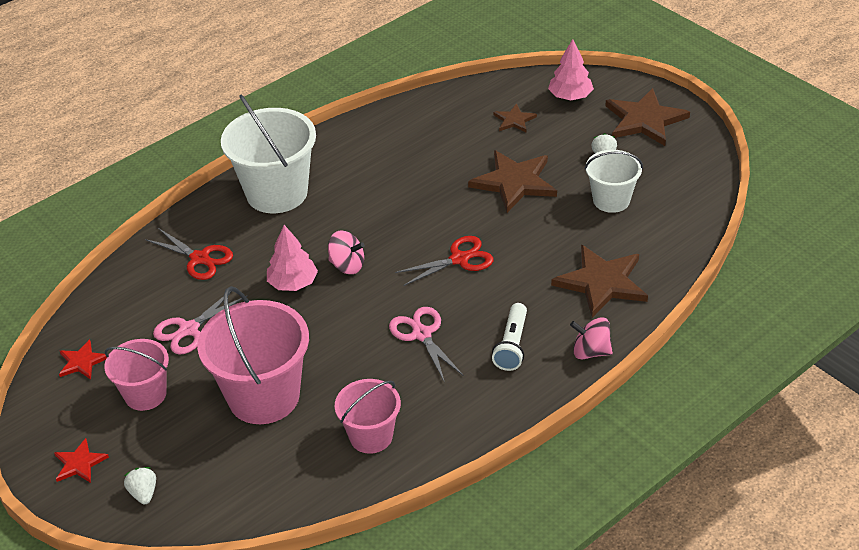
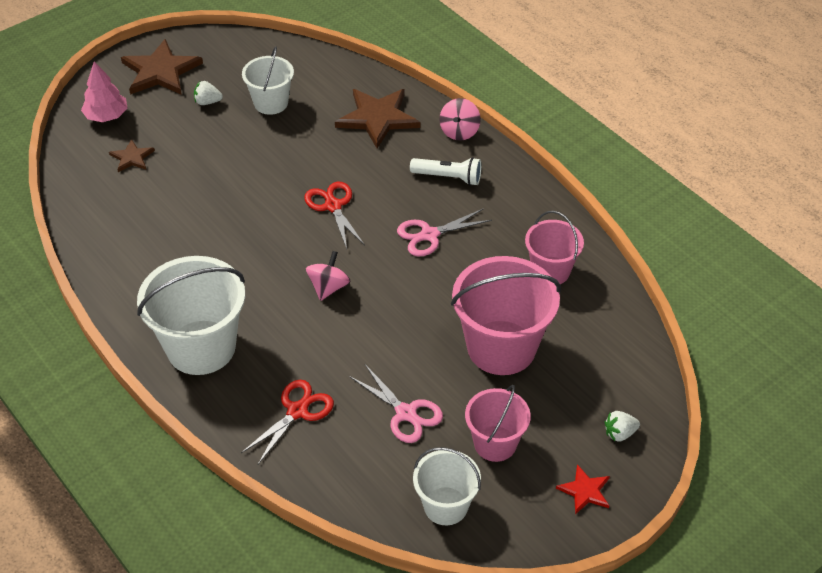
camera: 90 degrees left, 5 degrees up
red star [59,339,107,380] -> white bucket [413,447,481,525]
pink tree [267,225,318,291] -> none
brown star [468,150,557,213] -> none

